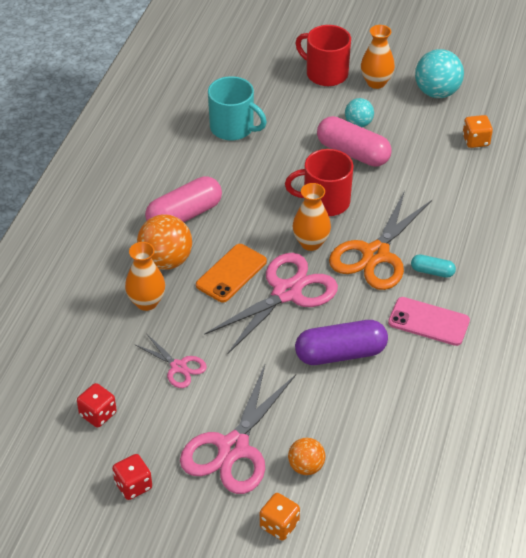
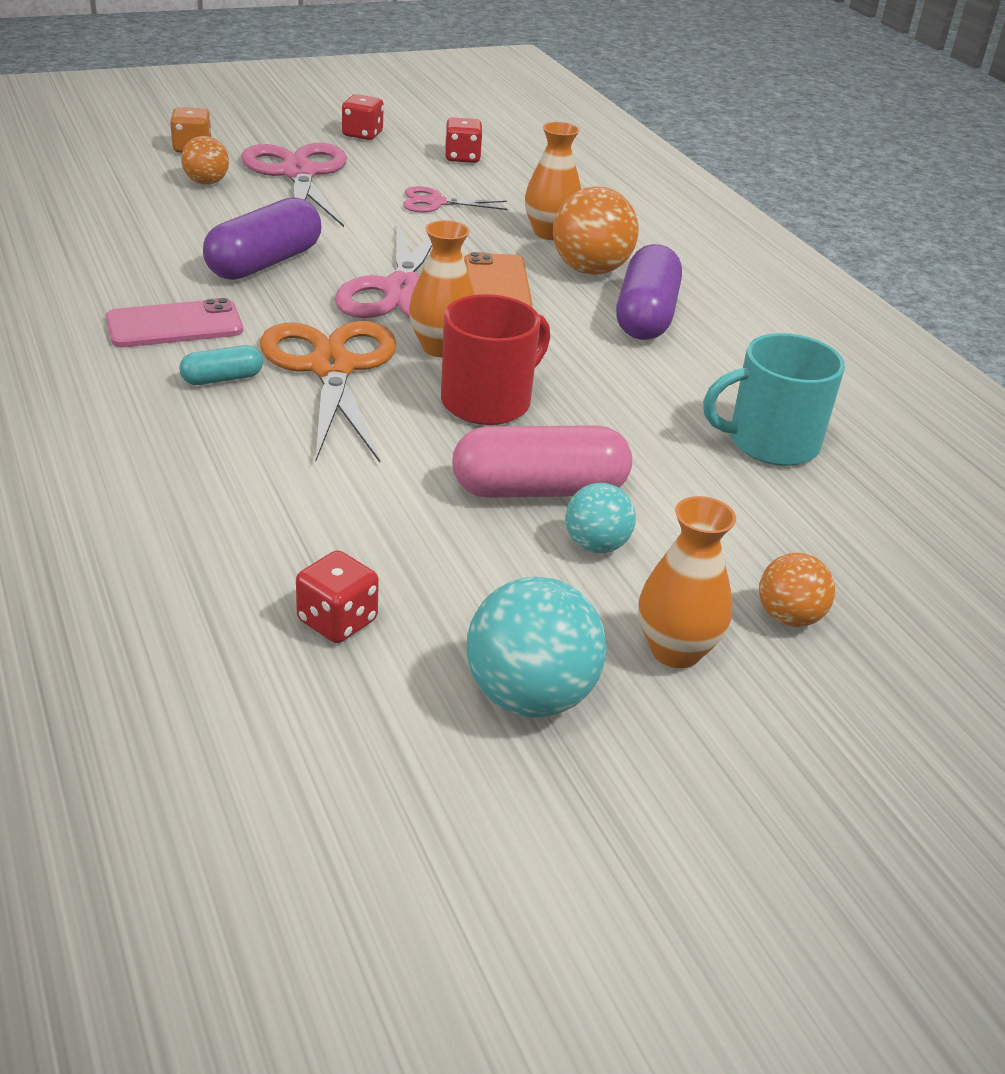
camera: 135 degrees right, 10 degrees down
pink capsule [145,176,222,222] -> purple capsule [616,244,682,340]
red mug [295,25,351,86] -> orange ball [759,553,835,627]
orange dice [463,115,493,148] -> red dice [296,550,379,643]

